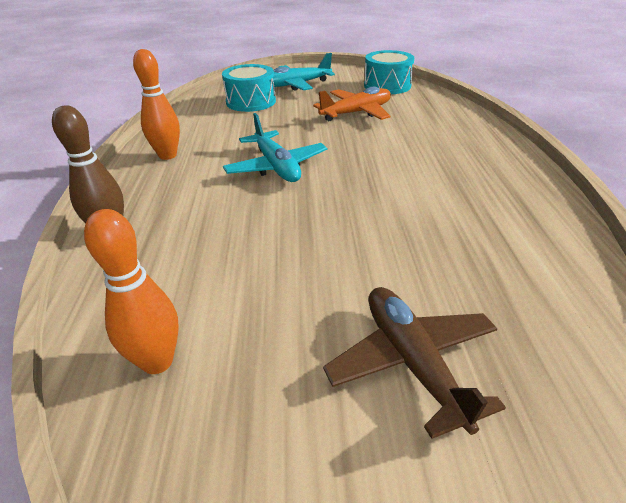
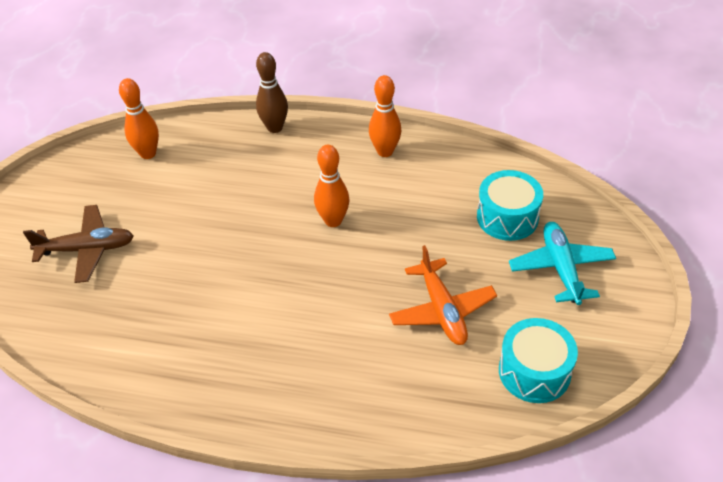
camera: 105 degrees right, 10 degrees up
turquoise plane [223,113,327,182] -> orange bowling pin [314,145,349,227]

